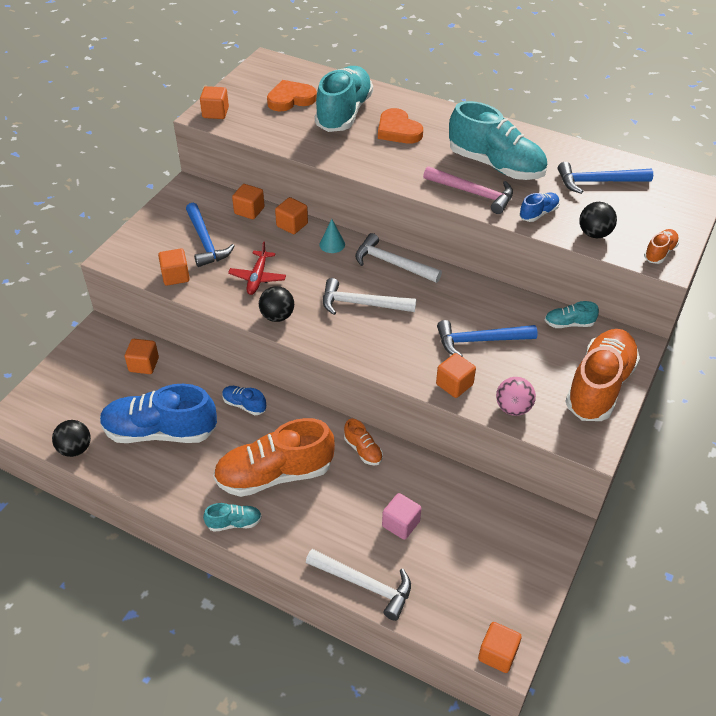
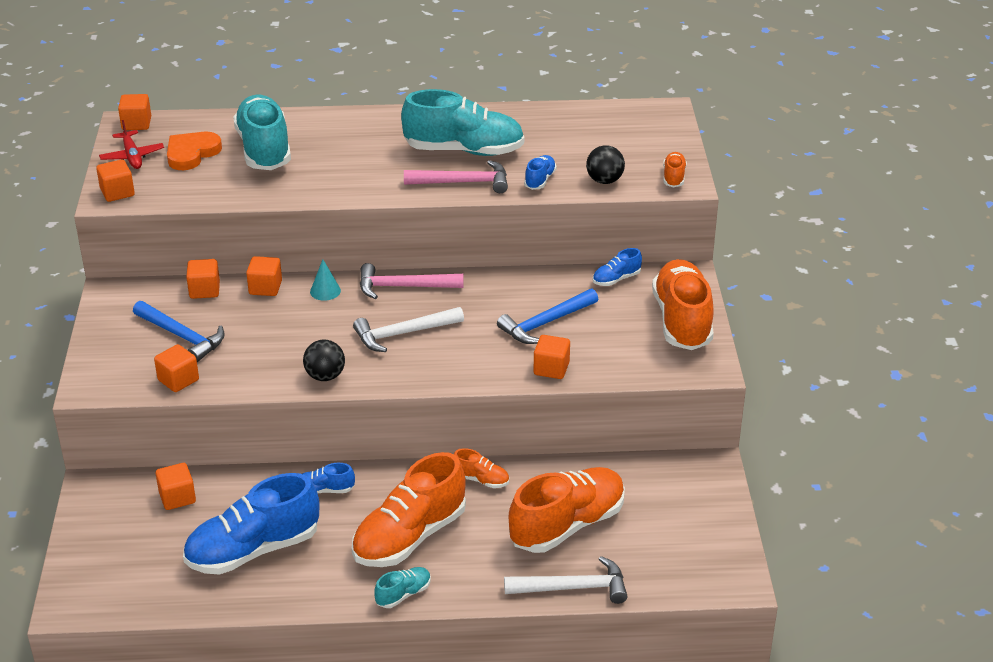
camera: 30 degrees left, 10 degrees down
black ball [52,420,91,457] -> none
red plane [228,241,286,295] -> red plane moved to [99,120,164,169]
white hammer [355,233,442,283] -> pink hammer [360,263,464,299]
orange heart [378,108,423,144] -> none
pink cube [382,493,421,540] -> orange shoe [509,467,625,553]
orange cube [478,622,522,673] -> orange cube moved to [118,94,151,130]
pink ball [496,377,536,416] -> none
turquoise shoe [545,301,599,328] -> blue shoe [593,248,642,286]
blue hammer [558,162,653,194] -> none

